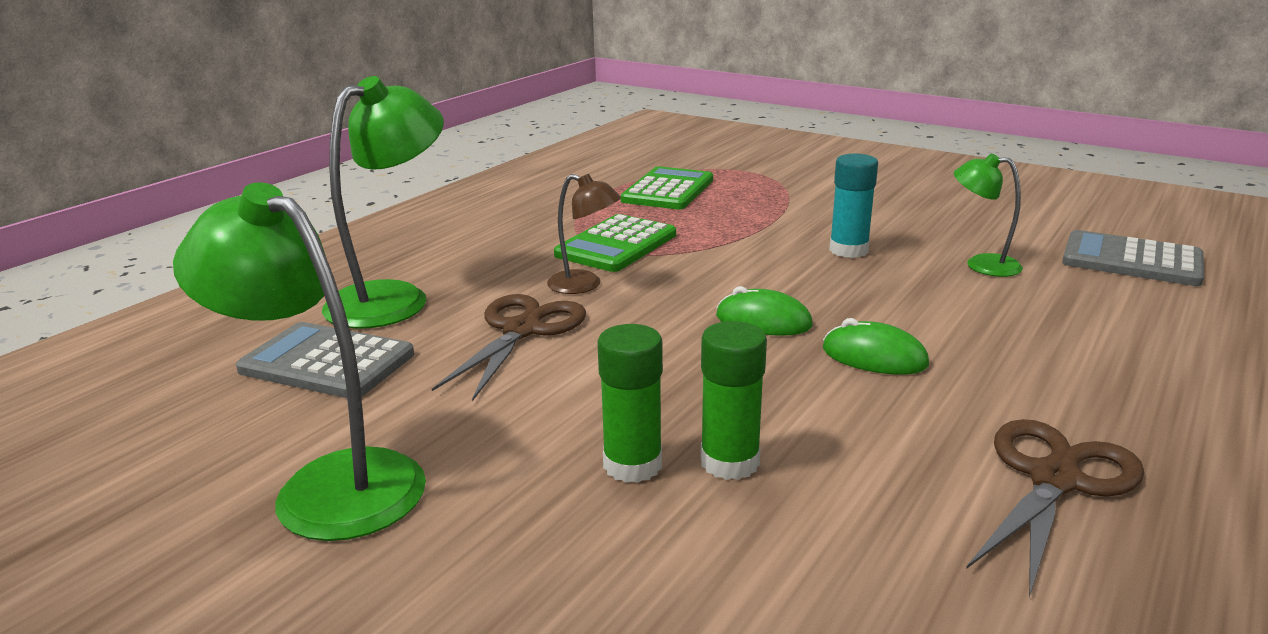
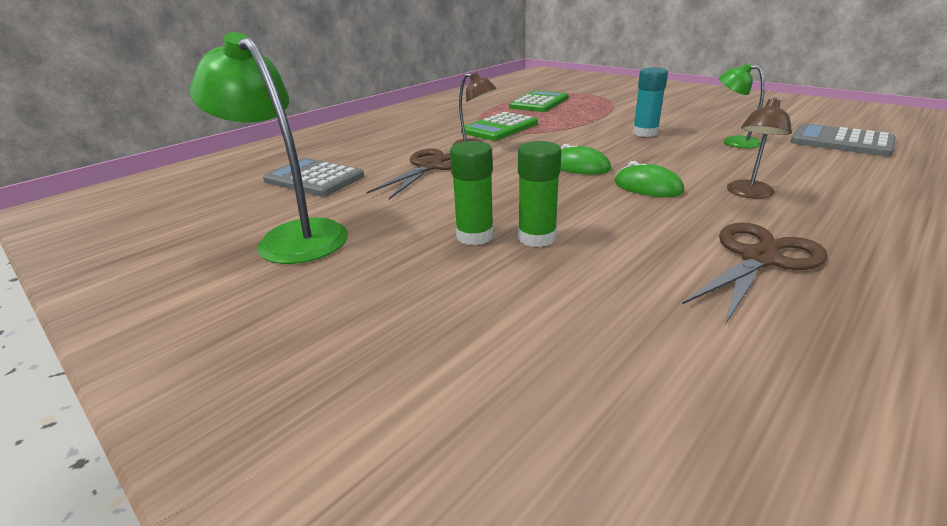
camera: 10 degrees right, 5 degrees up
green lamp [322,76,444,329] -> none
none -> brown lamp [727,97,792,199]

